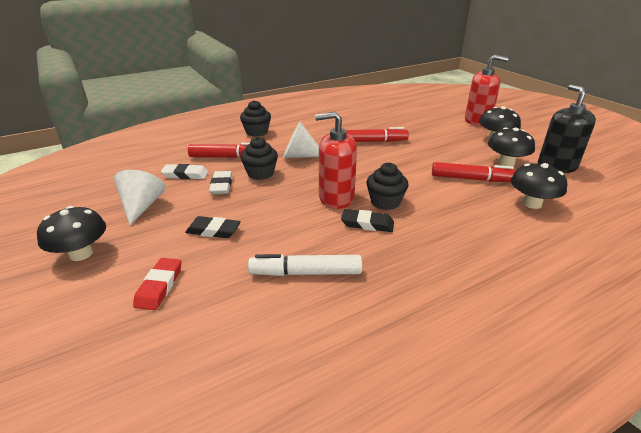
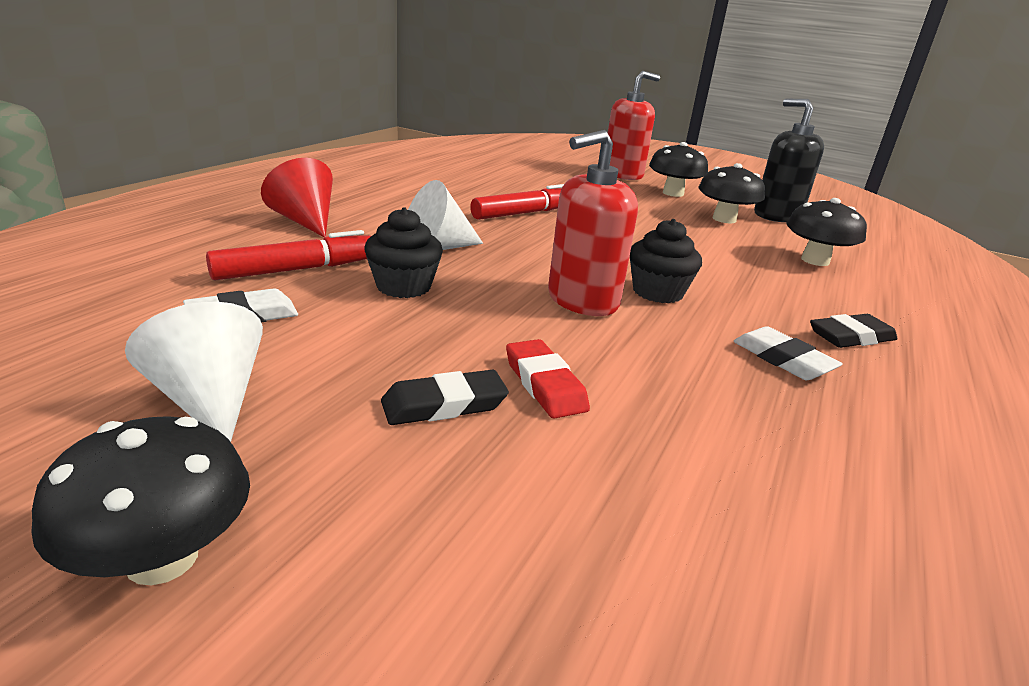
camera: 35 degrees left, 5 degrees down
red eraser [133,258,182,310] -> red eraser moved to [506,339,590,419]
white eraser [209,171,232,194] -> white eraser moved to [733,326,843,380]
black cupcake [240,100,271,137] -> red cone [261,158,333,237]
white marker [248,254,362,276] -> none
black eraser [341,209,394,232] -> black eraser moved to [810,314,897,348]
red marker [432,162,516,182] -> none

